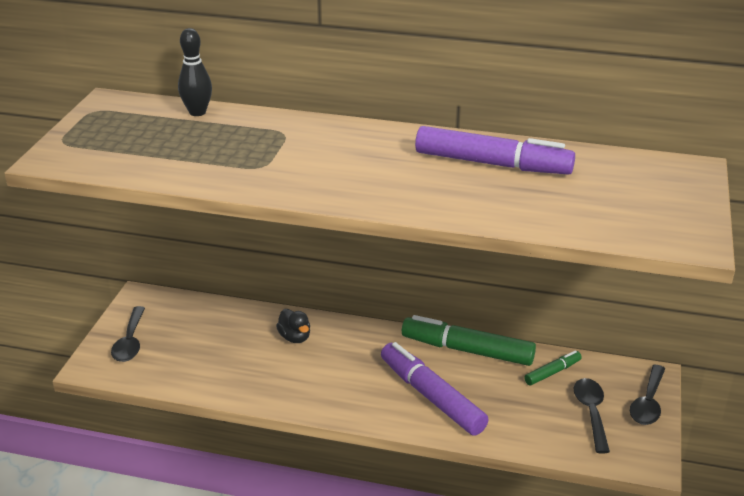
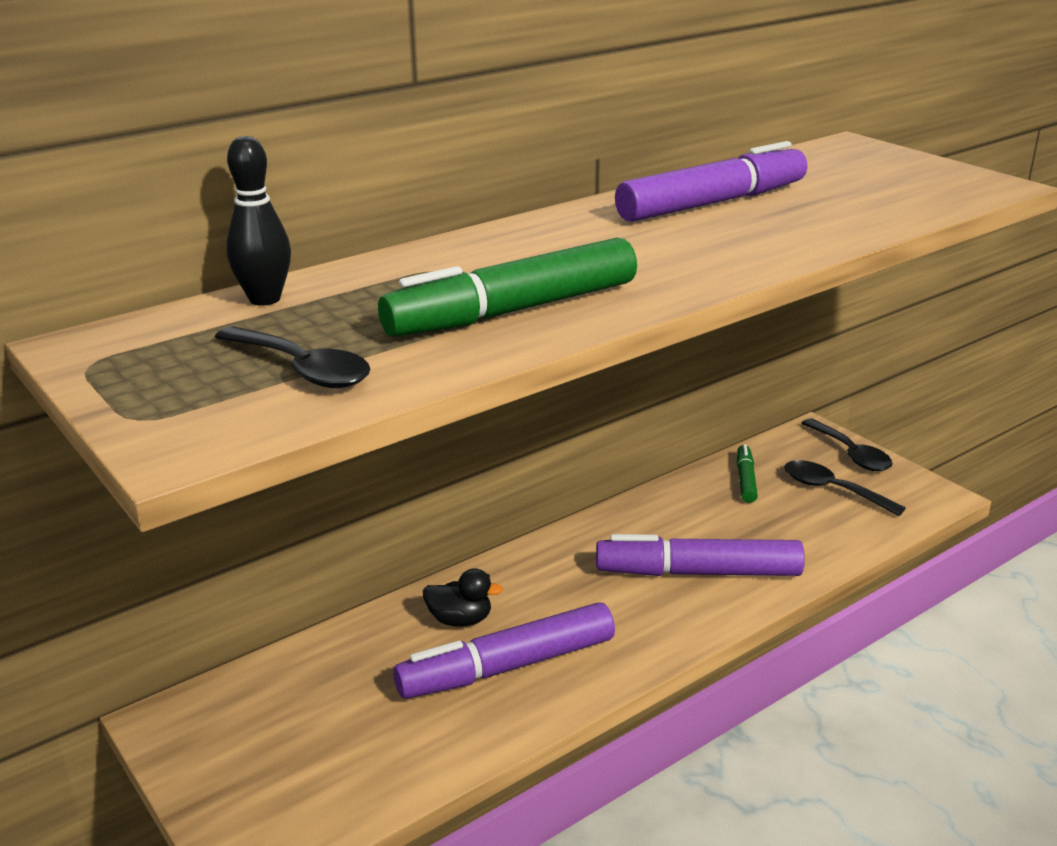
camera: 50 degrees left, 5 degrees down
black spoon [111,306,145,362] -> black spoon moved to [215,326,371,388]
green marker [402,315,536,366] -> green marker moved to [378,238,637,337]
none -> purple marker [393,602,615,699]

